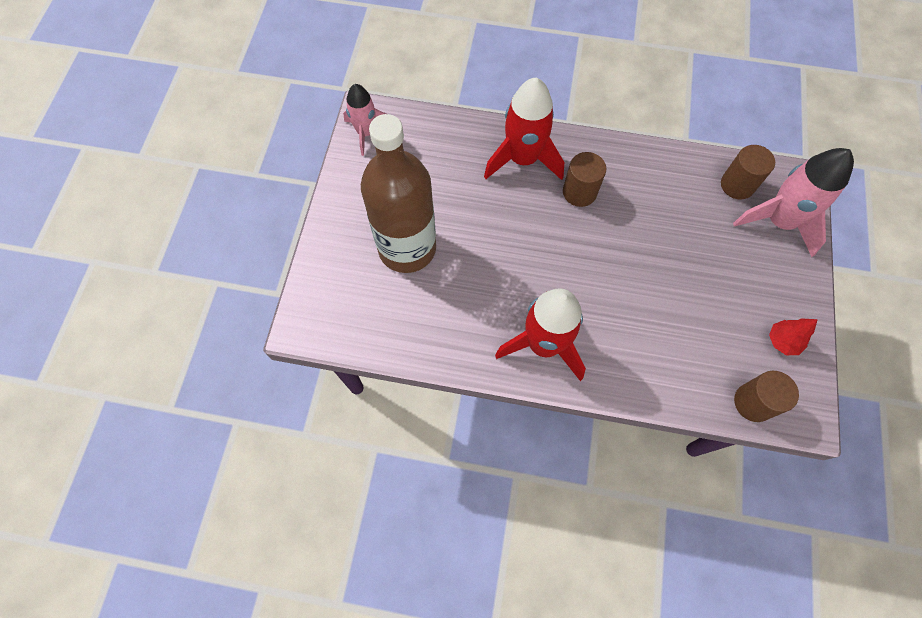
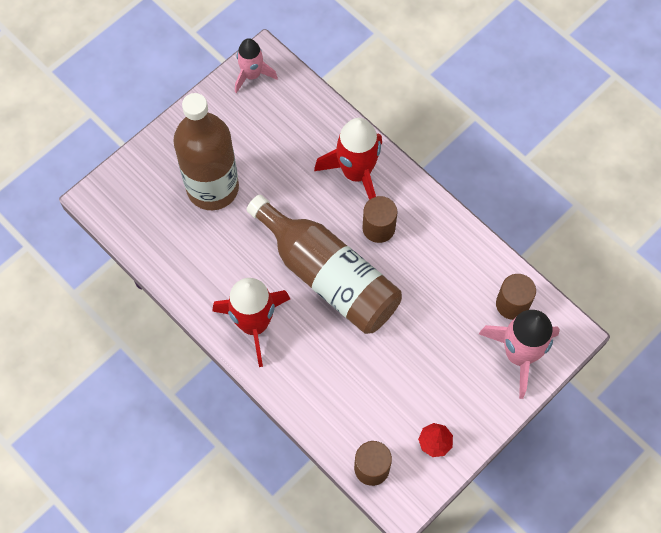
camera: 35 degrees right, 0 degrees up
none -> brown bottle [247,195,402,334]

